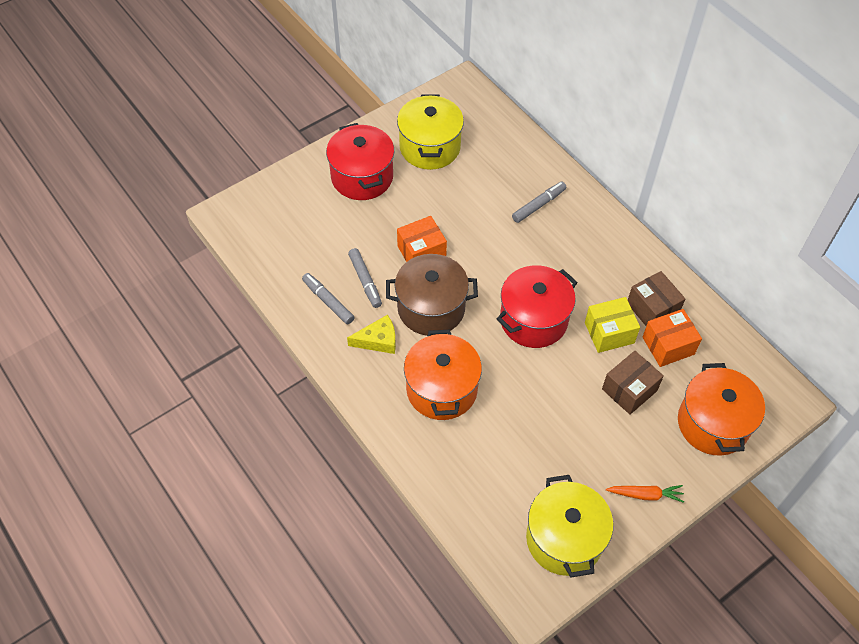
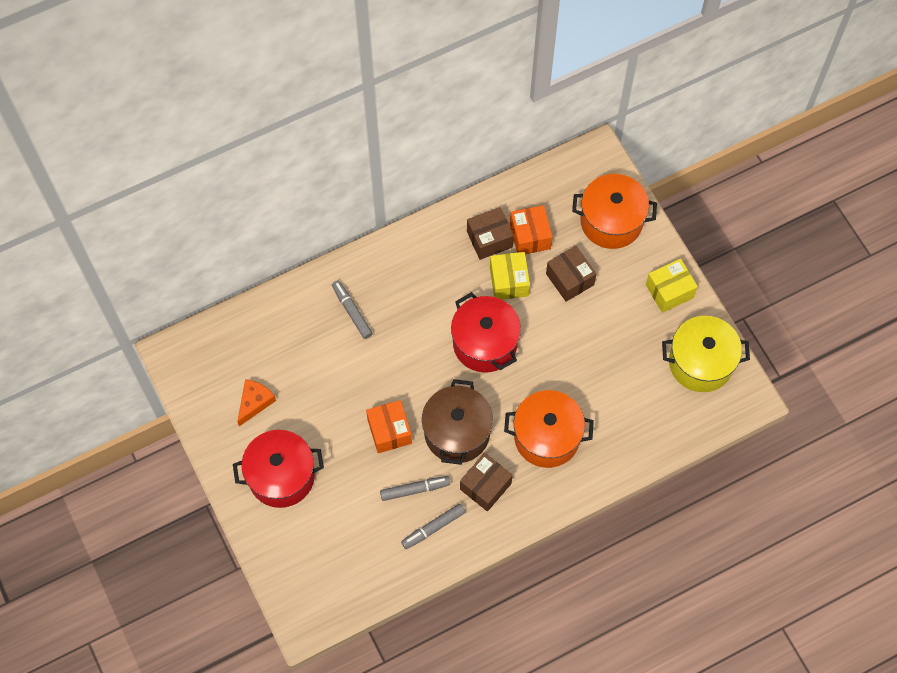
camera: 80 degrees left, 10 degrees up
yellow cheese [347,315,396,354] -> brown box [460,453,513,512]
yellow pot [397,94,464,170] -> orange cheese [237,379,276,426]
orange carrot [606,485,684,503] -> yellow box [646,259,698,313]

